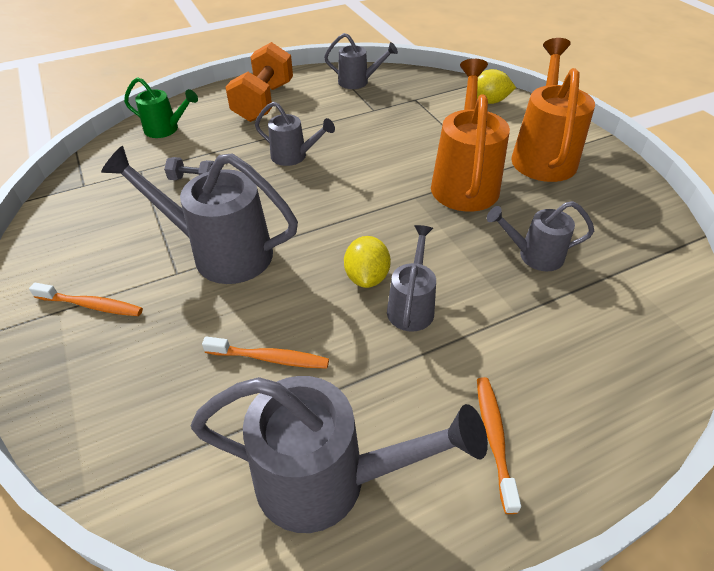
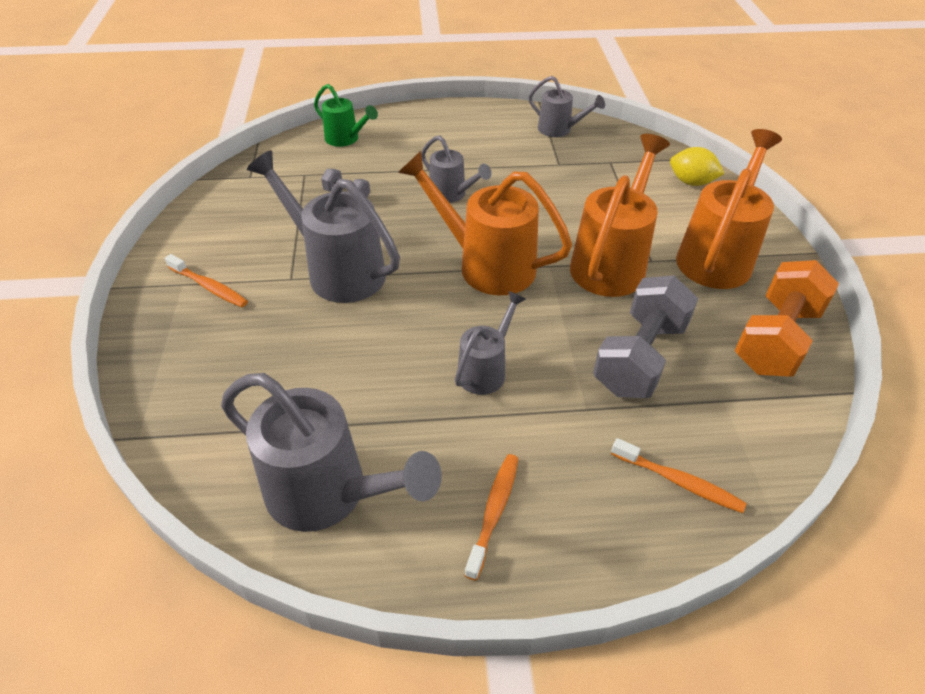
camera: 20 degrees right, 0 degrees up
orange toothbrush [202,336,329,369] -> orange toothbrush moved to [611,438,747,513]
orange dumbbell [225,42,293,122] -> orange dumbbell moved to [734,260,839,376]
yellow lemon [344,236,391,288] -> none
grey watering can [487,201,594,271] -> grey dumbbell [593,275,698,398]
none -> orange watering can [398,151,572,295]

